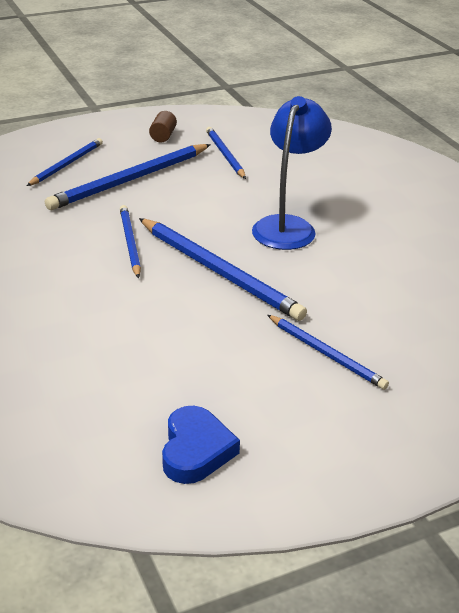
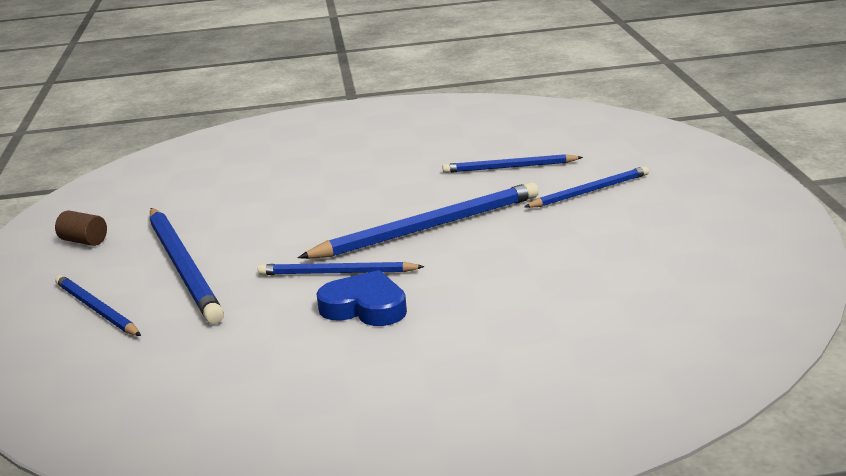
camera: 70 degrees left, 10 degrees down
blue heart [162,406,240,484] -> blue heart moved to [317,270,407,326]
blue pencil [206,127,246,179] -> blue pencil moved to [442,154,583,173]
blue lamp [252,96,332,250] -> none

